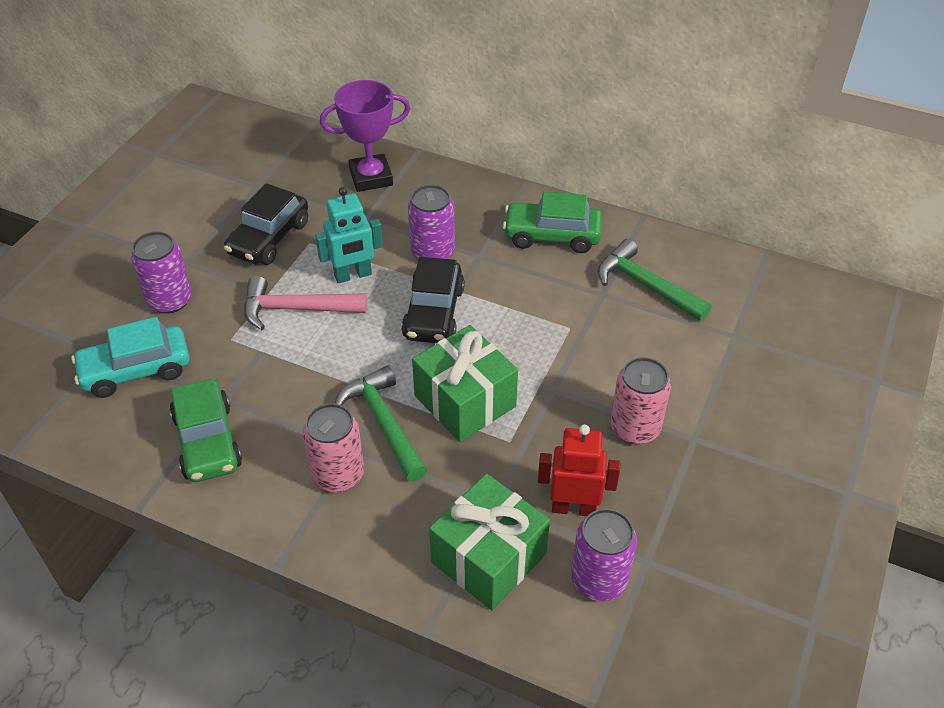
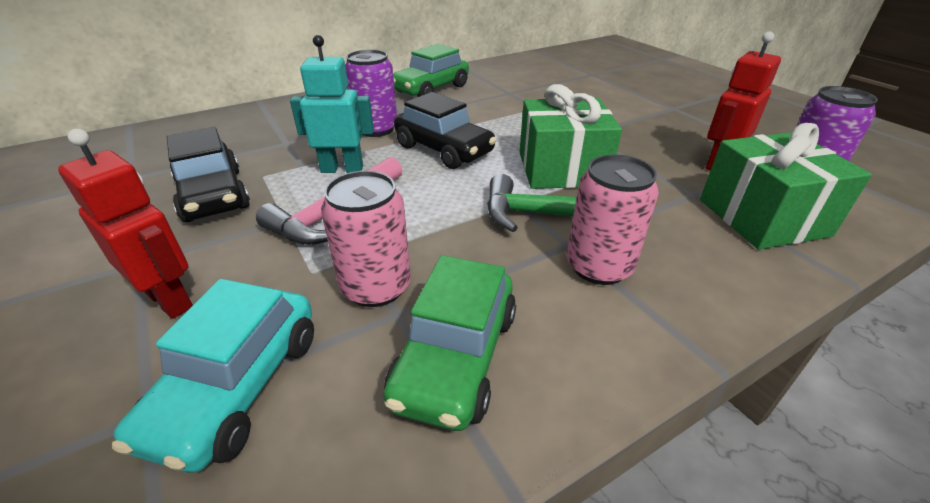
camera: 55 degrees left, 10 degrees down
purple can [131,231,192,314] -> red robot [58,129,193,319]
green car [169,379,242,482] -> green car turned 90 degrees clockwise [384,255,516,431]
turquoise robot [315,187,383,283] -> turquoise robot turned 105 degrees counterclockwise [290,35,374,173]
purple trophy [320,80,410,192] -> none
green hammer [598,239,712,321] -> none
pink can [610,357,671,444] -> pink can moved to [321,171,411,307]

